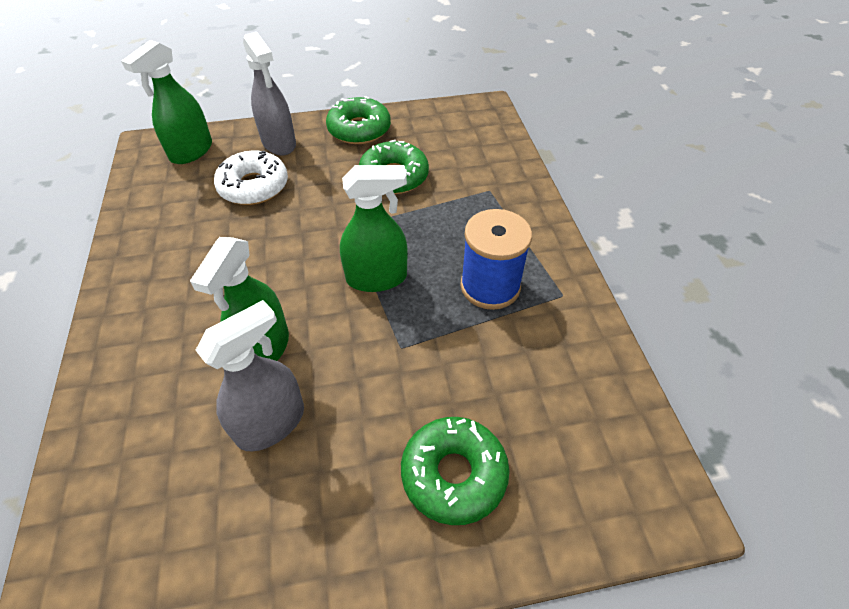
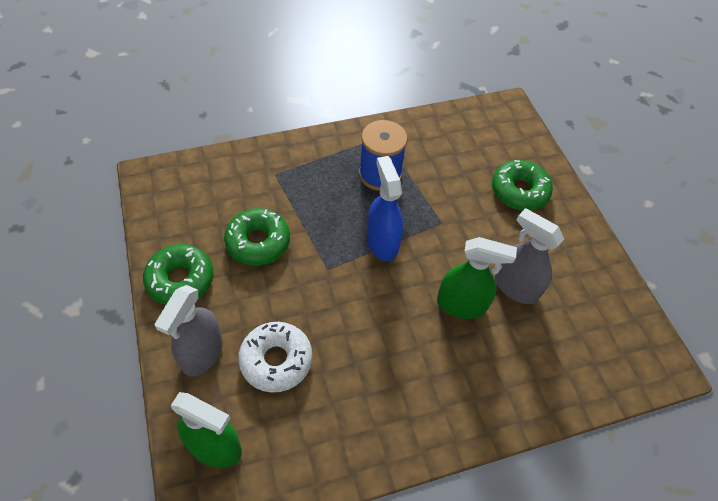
camera: 100 degrees left, 5 degrees up
grey spray bottle [243,32,296,156] -> grey spray bottle turned 150 degrees clockwise [155,285,223,377]
green spray bottle [340,165,408,292] -> blue spray bottle [367,156,403,261]

